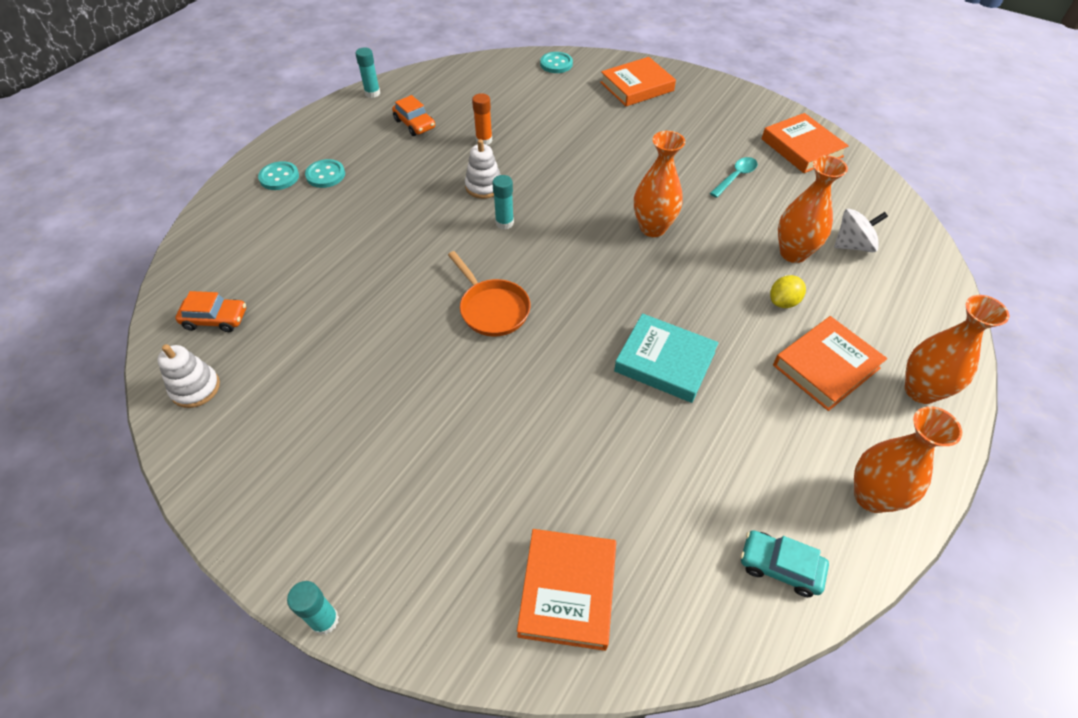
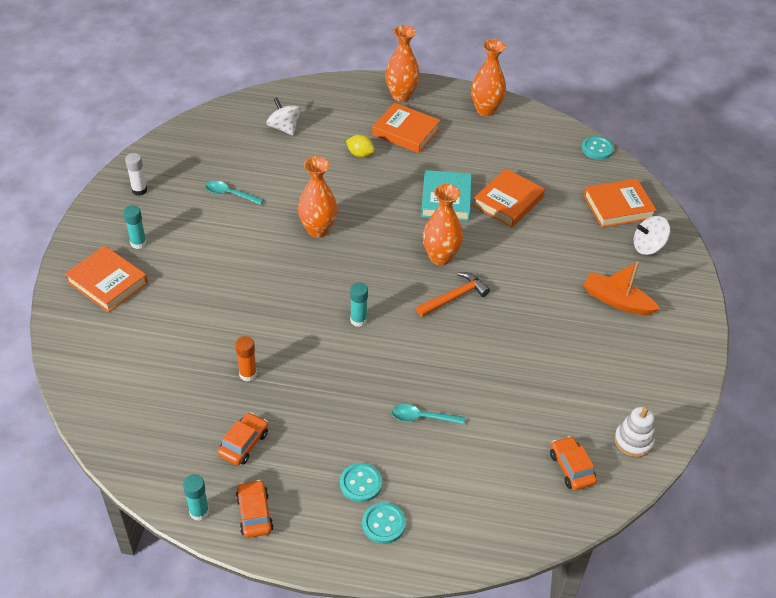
camera: 115 degrees left, 5 degrees down
turquoise glue stick [287,581,339,635] -> turquoise glue stick moved to [123,205,147,249]
orange pan [448,251,530,336] -> orange hammer [416,272,490,317]
white stacking toy [465,139,501,199] -> none
turquoise button [540,52,573,73] -> turquoise button moved to [582,136,614,160]
turquoise car [741,530,829,597] -> none
orange book [762,113,849,173] -> orange book moved to [473,169,545,227]
orange vase [778,155,848,263] -> orange vase moved to [423,184,463,266]
none -> white glue stick [125,153,147,196]
none -> orange car [236,480,274,538]
none -> turquoise spoon [391,404,465,425]
none -> orange boat [583,261,660,315]
none -> white spinning top [634,216,670,255]

